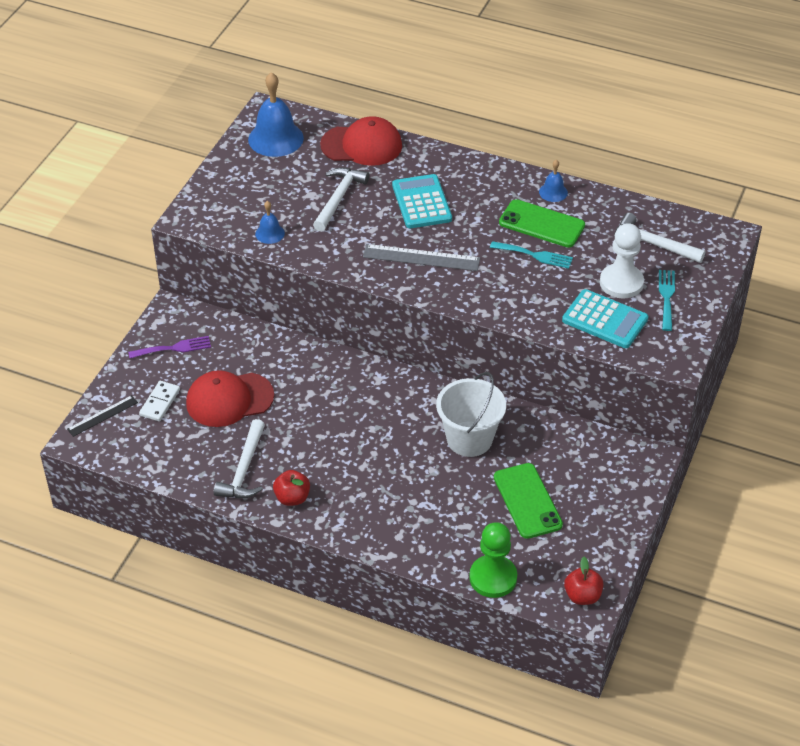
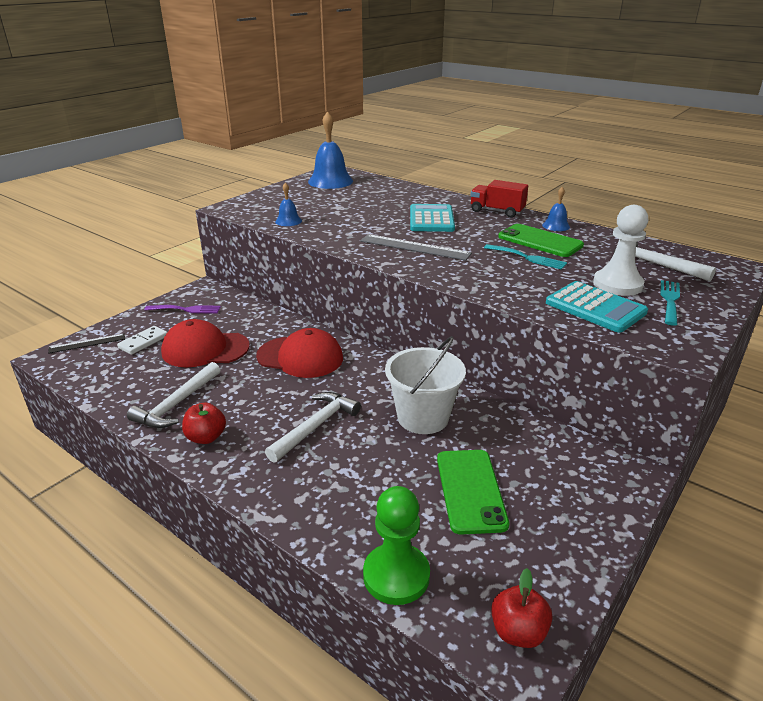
camera: 15 degrees right, 15 degrees down
white hammer [313,167,369,232] -> white hammer moved to [265,392,361,463]
red cap [320,116,402,166] -> red cap moved to [256,328,343,378]
none -> red truck [470,180,528,218]

